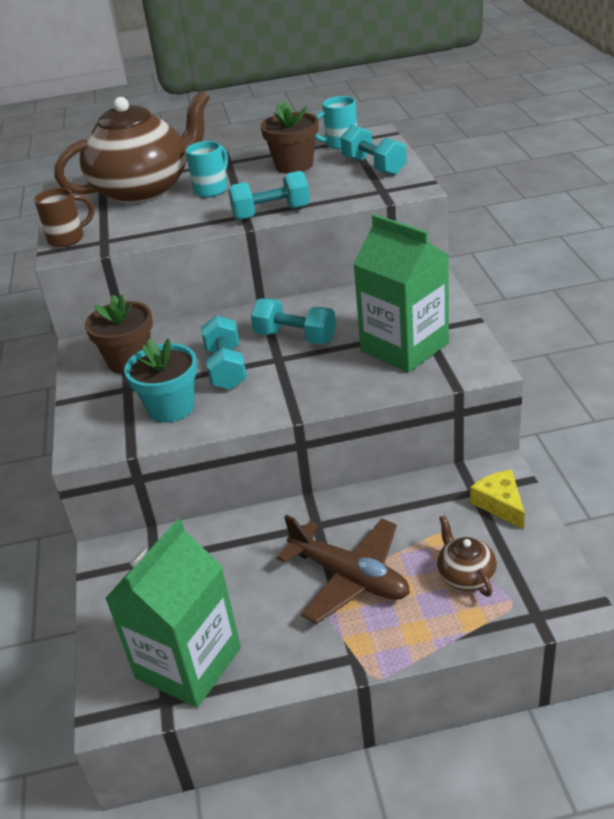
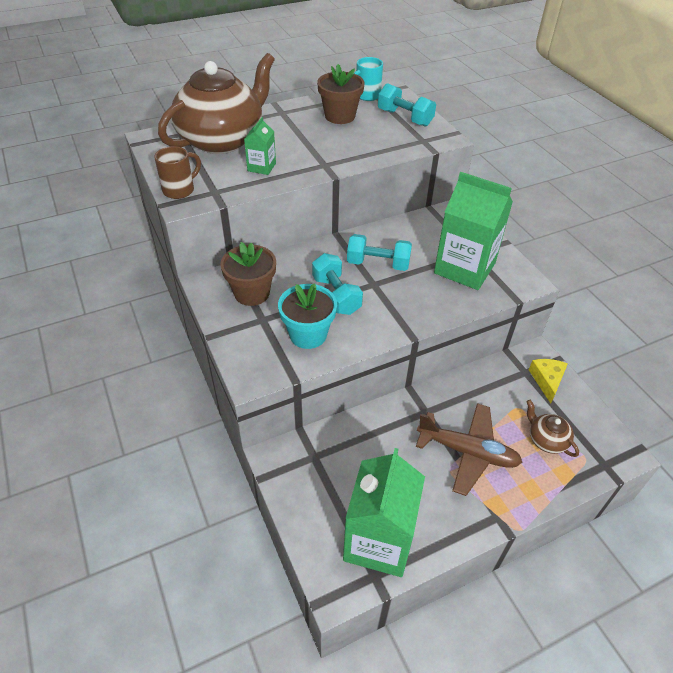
camera: 20 degrees left, 10 degrees up
turquoise mug [186,141,228,197] -> none
turquoise dumbbell [228,171,310,221] -> none
yellow cheese [470,470,525,529] -> yellow cheese turned 45 degrees clockwise [529,359,568,404]
none -> green carton [244,117,276,175]

